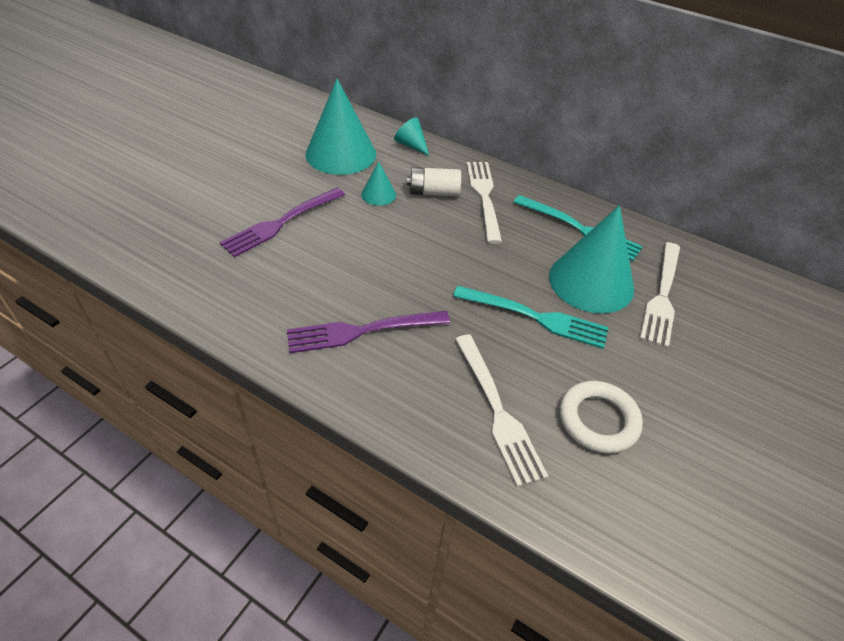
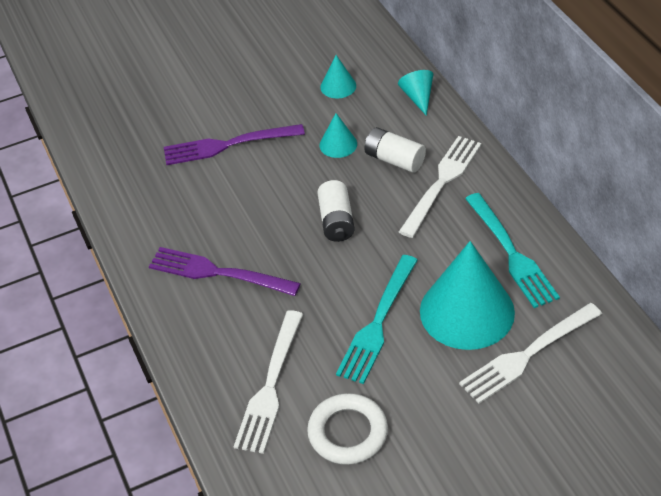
camera: 40 degrees right, 0 degrees up
turquoise cone [306,79,376,175] -> turquoise cone [320,55,356,98], size x0.46
turquoise fork [453,286,609,349] -> turquoise fork turned 60 degrees clockwise [336,255,418,384]
none -> white battery [317,180,355,242]

